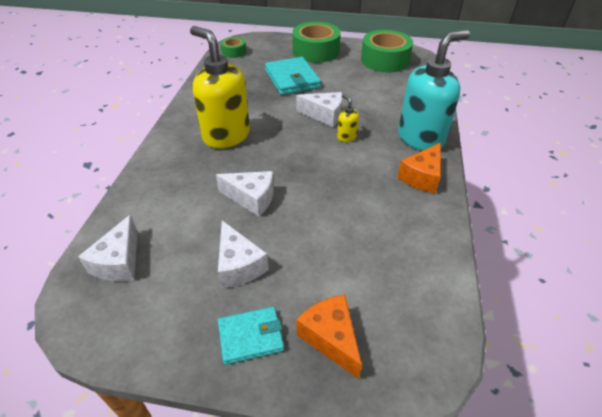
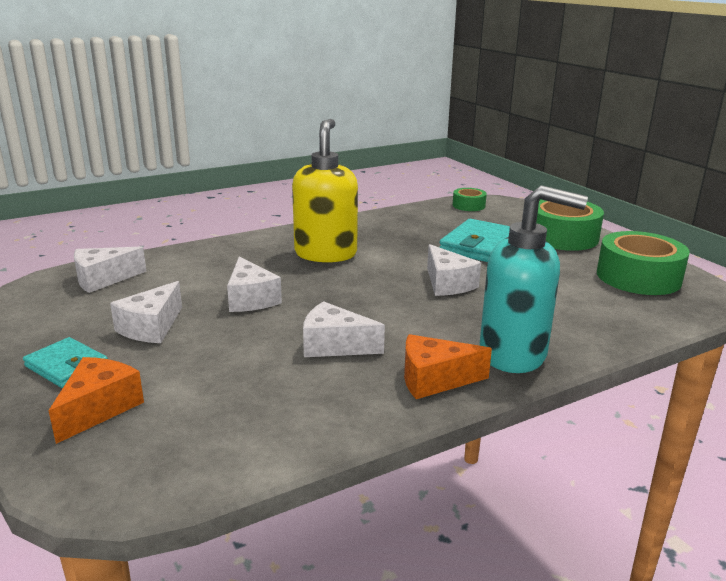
camera: 50 degrees right, 20 degrees down
yellow soap dispenser [337,94,359,142] -> none
none -> white cheese [303,301,385,357]

